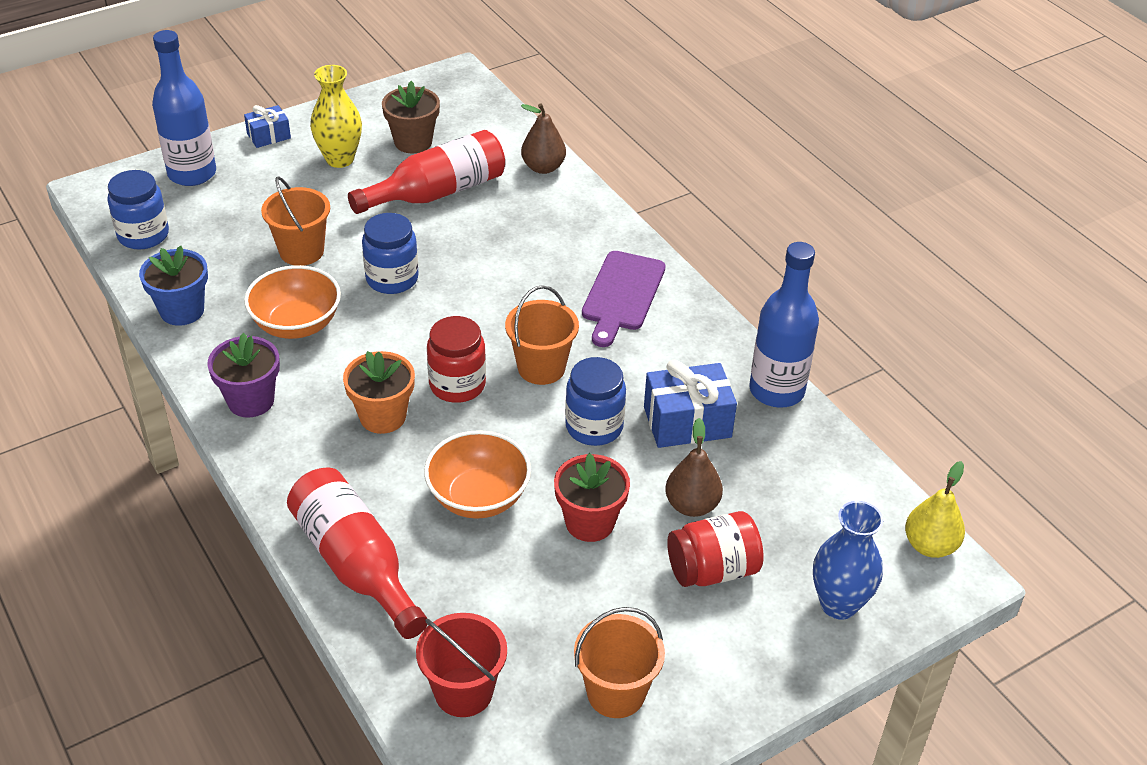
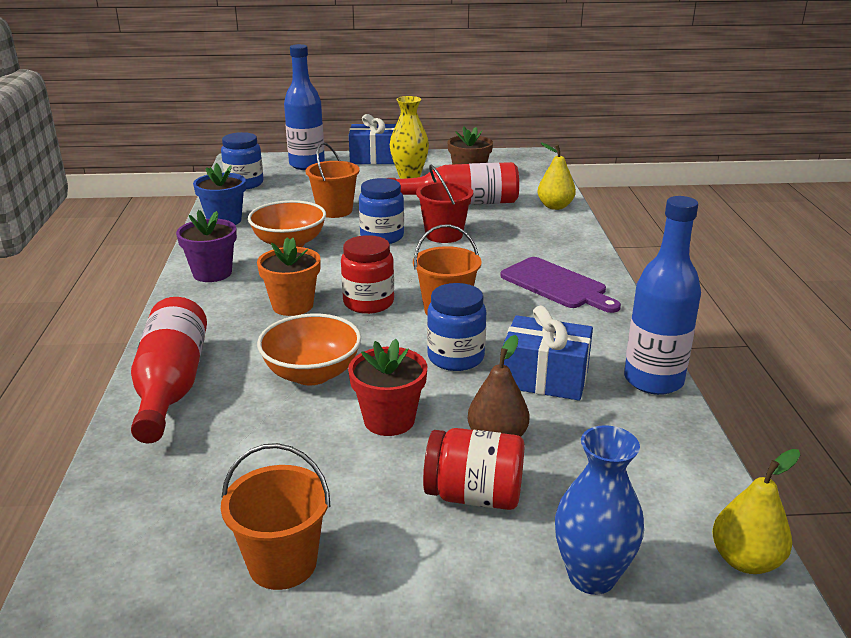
camera: 30 degrees right, 15 degrees down
blue gift [244,105,291,148] -> blue gift [349,114,396,164], size x1.72
red bucket [416,613,507,717] -> red bucket moved to [416,164,473,243]
brown pear [521,103,566,174] -> yellow pear [538,143,576,210]
purple cutting board [582,251,666,347] -> purple cutting board turned 90 degrees counterclockwise [500,257,621,313]

